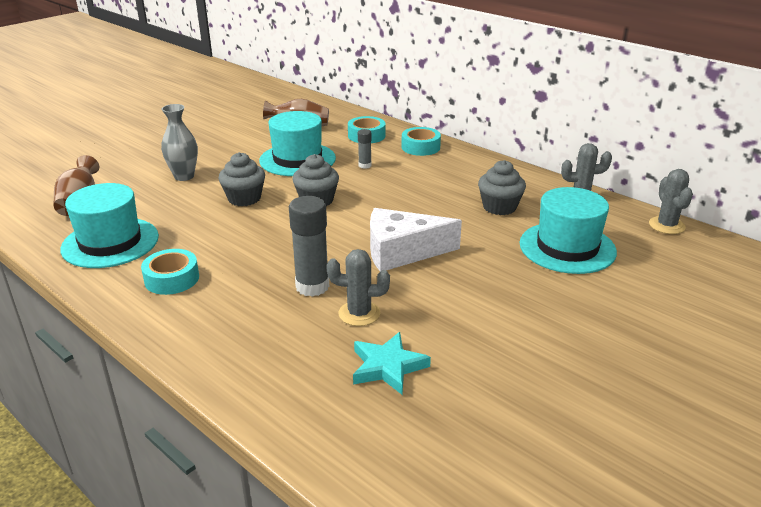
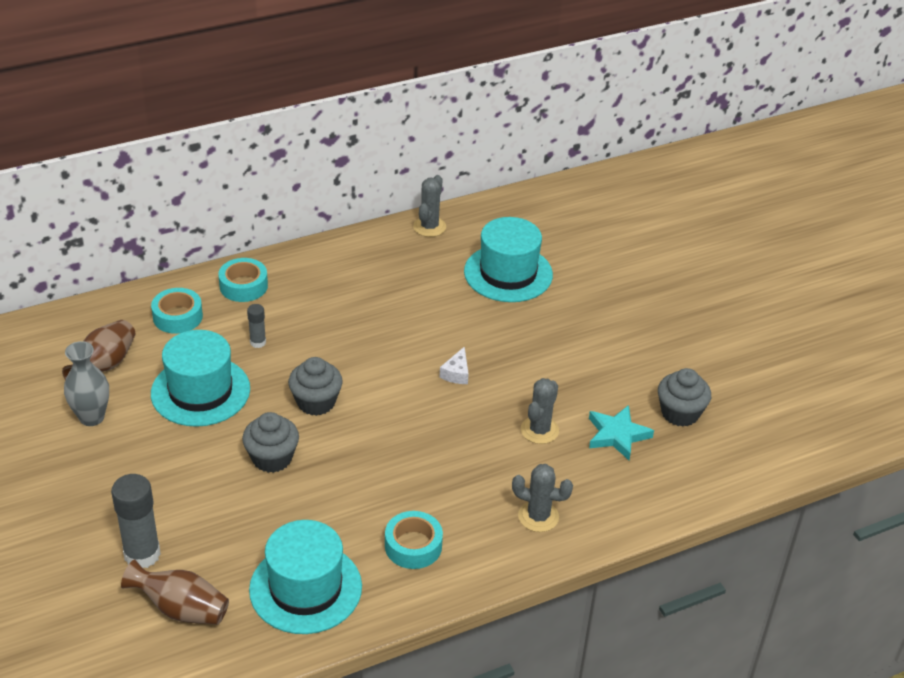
camera: 70 degrees left, 10 degrees up
grey vase [161,104,198,181] -> grey vase moved to [64,341,109,426]
grey glue stick [289,196,329,297] -> grey glue stick moved to [111,474,161,568]
white cheese [370,208,462,271] -> white cheese [439,346,469,384], size x0.44
grey cupcake [478,160,526,215] -> grey cupcake moved to [658,368,711,427]
grey cactus [649,169,693,234] -> grey cactus moved to [512,464,573,532]

